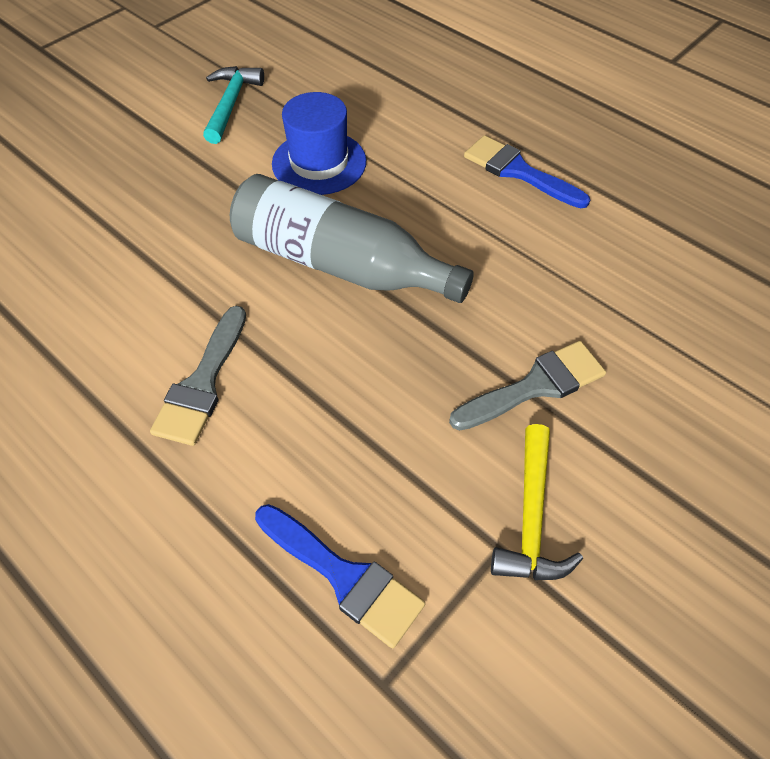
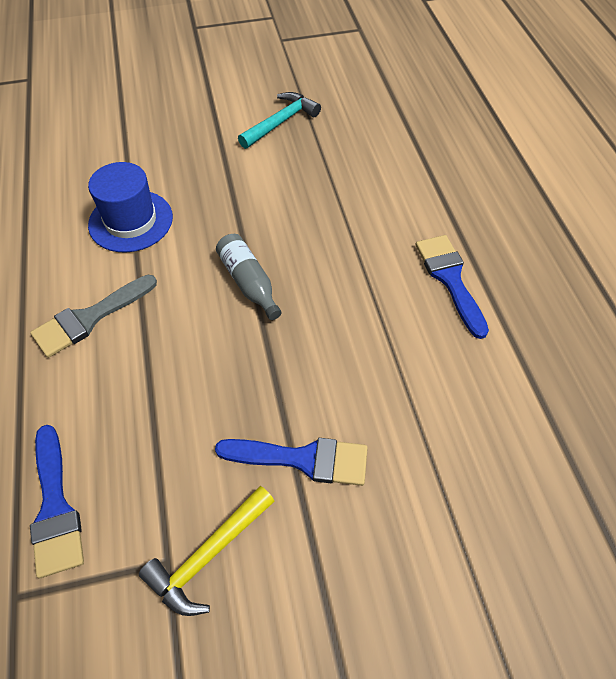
camera: 35 degrees right, 0 degrees up
grey bottle [230,174,474,303] -> grey bottle [216,234,282,320], size x0.51
blue hat [272,92,366,195] -> blue hat moved to [88,162,173,252]
grey brush [449,341,606,431] -> blue brush [215,438,368,486]

